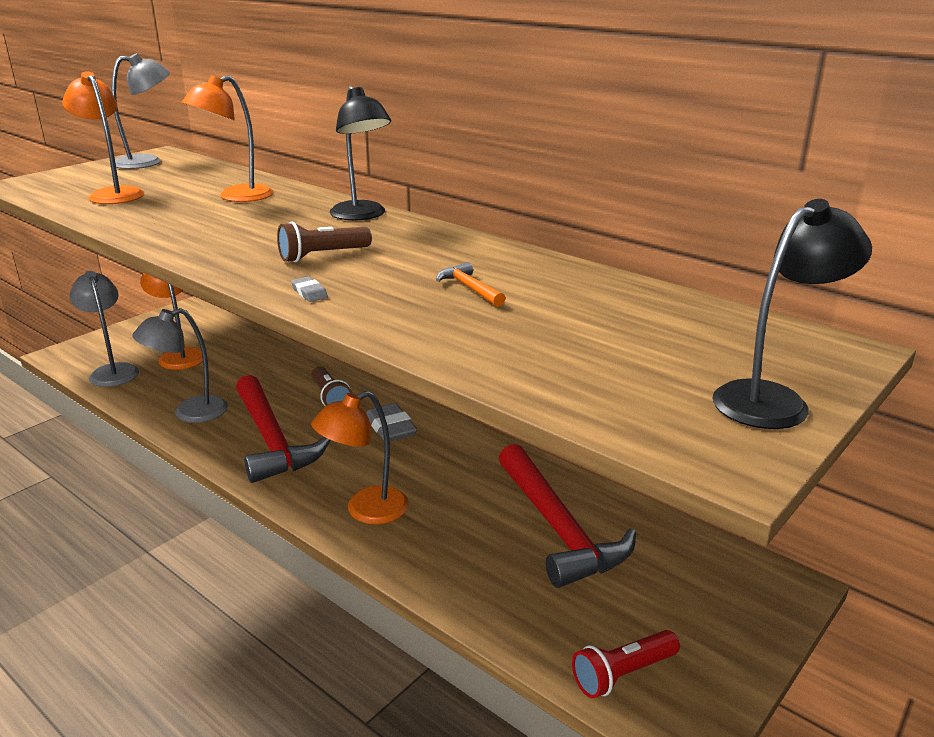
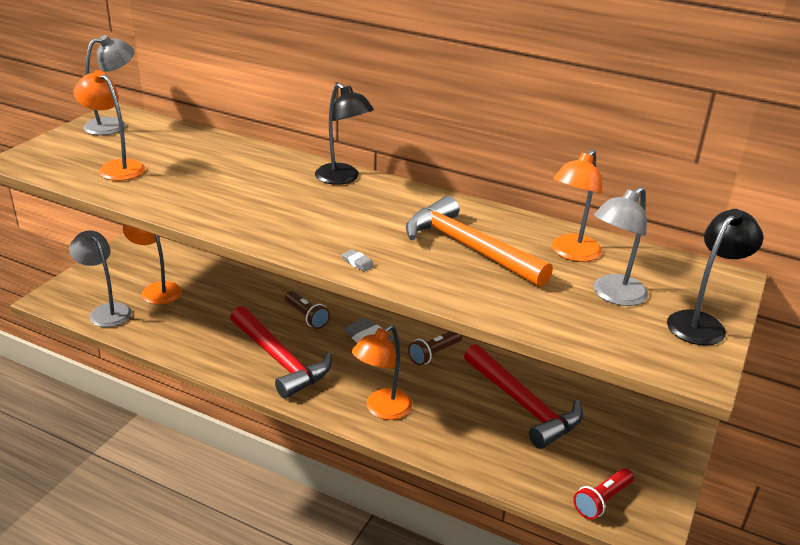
camera: 15 degrees left, 5 degrees up
grey lamp [132,308,228,423] -> grey lamp moved to [594,186,648,306]
orange lamp [181,75,274,202] -> orange lamp moved to [552,149,602,262]
brown flashlight [277,222,372,262] -> brown flashlight moved to [408,331,462,366]
orange hammer [436,262,506,307] -> orange hammer [406,196,553,287], size x2.42

